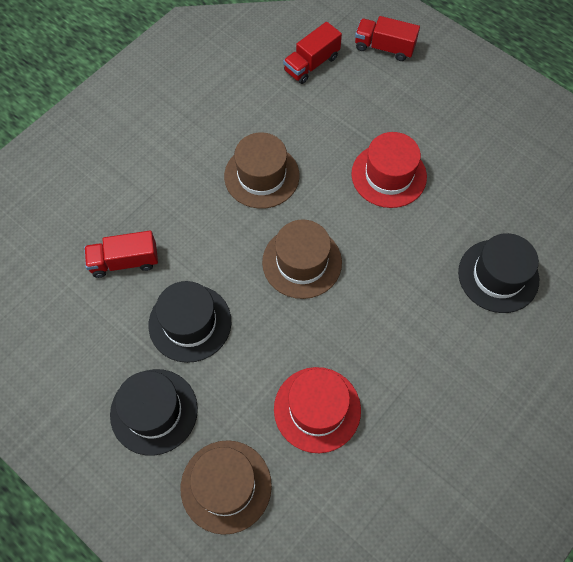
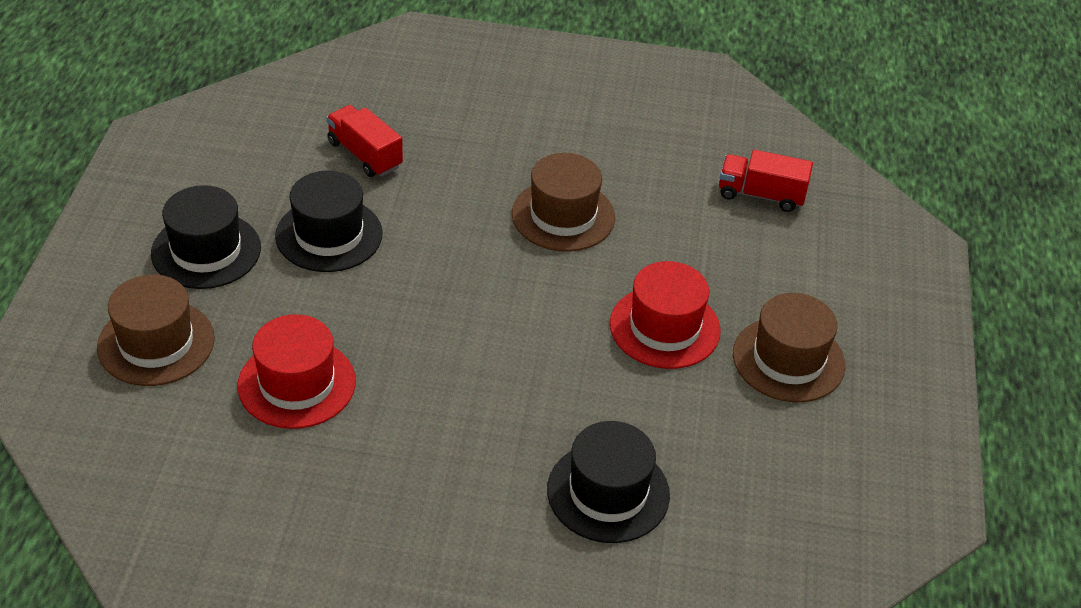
camera: 55 degrees right, 20 degrees down
brown hat [262,220,342,299] -> brown hat moved to [733,293,845,402]
red truck [355,16,420,61] -> none

